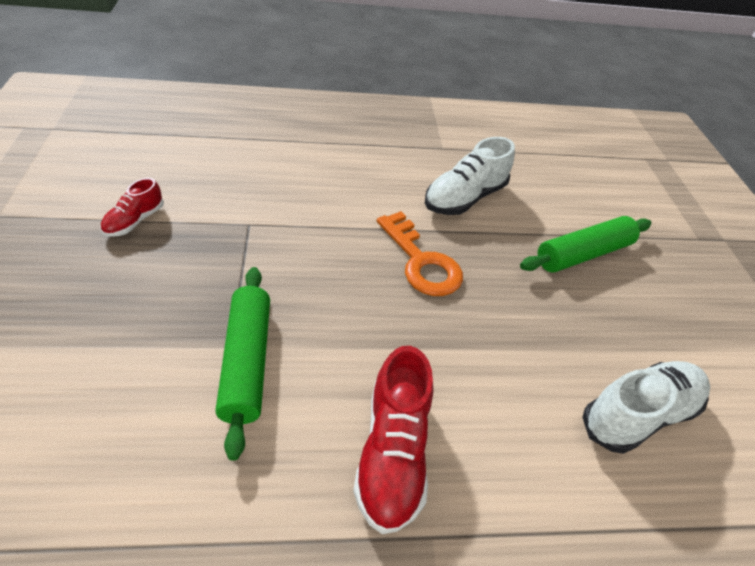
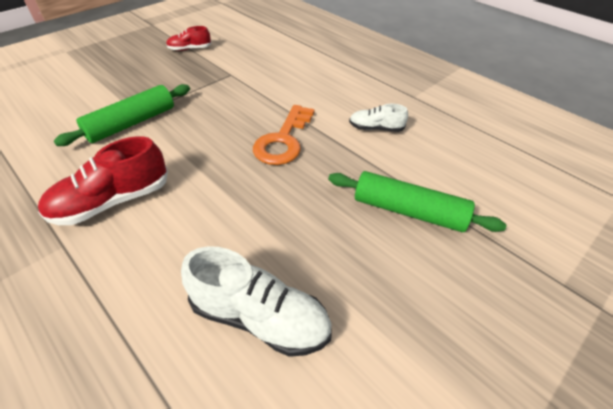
camera: 55 degrees right, 0 degrees up
white shoe [425,137,515,215] -> white shoe [349,104,408,132], size x0.57

